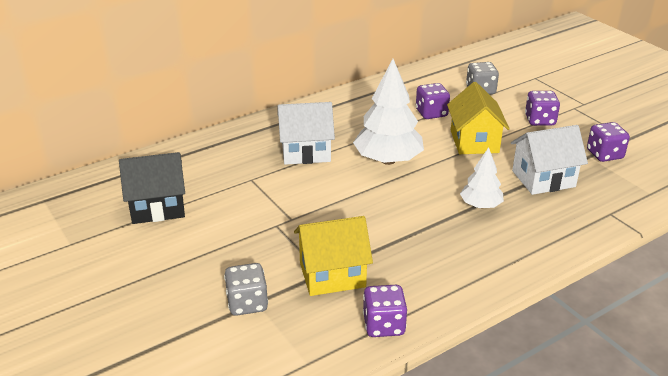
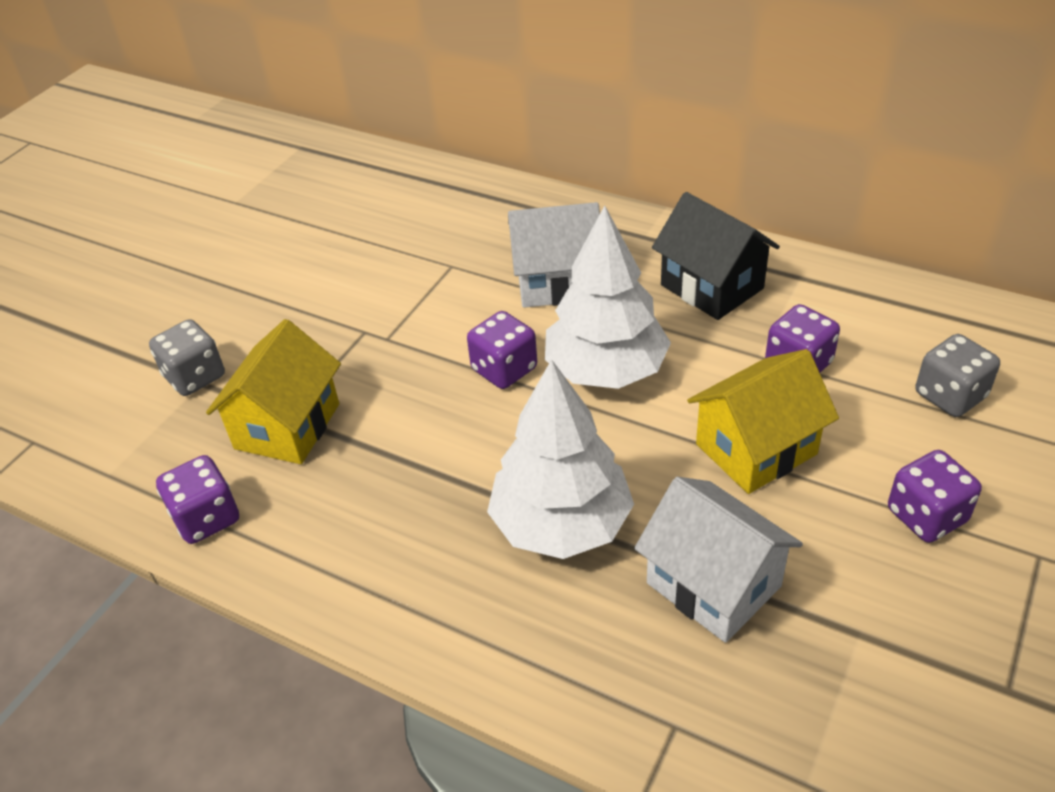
camera: 65 degrees right, 10 degrees up
black house [119,152,185,224] -> black house moved to [652,192,780,320]
white house [278,102,335,165] -> white house turned 60 degrees counterclockwise [508,202,600,308]
yellow house [294,216,373,296] -> yellow house turned 60 degrees clockwise [206,319,341,464]
white tree [460,147,504,209] -> white tree [487,359,634,559], size x1.75
purple dice [587,122,630,162] -> purple dice moved to [467,311,537,389]

